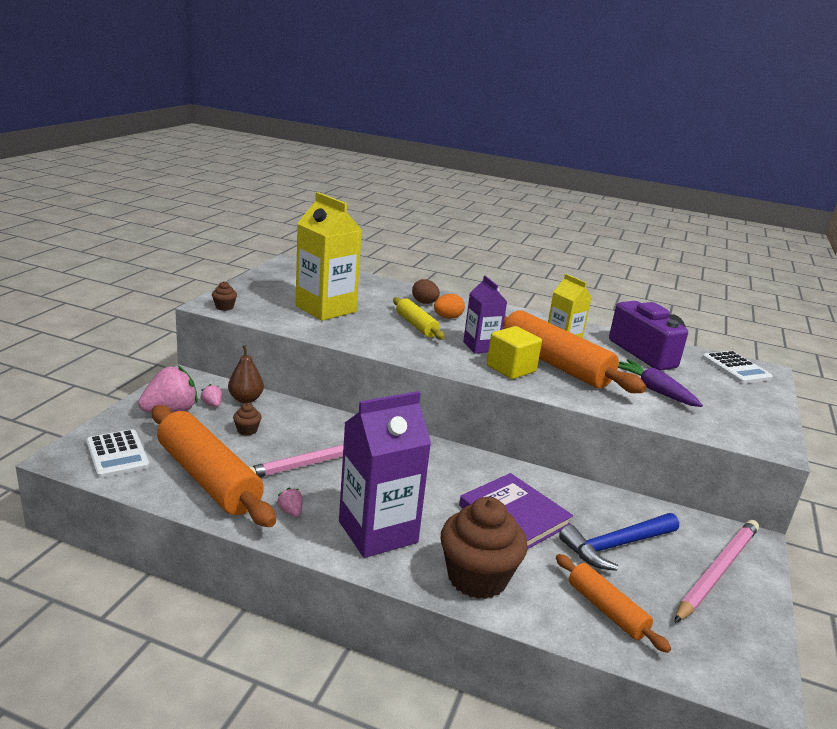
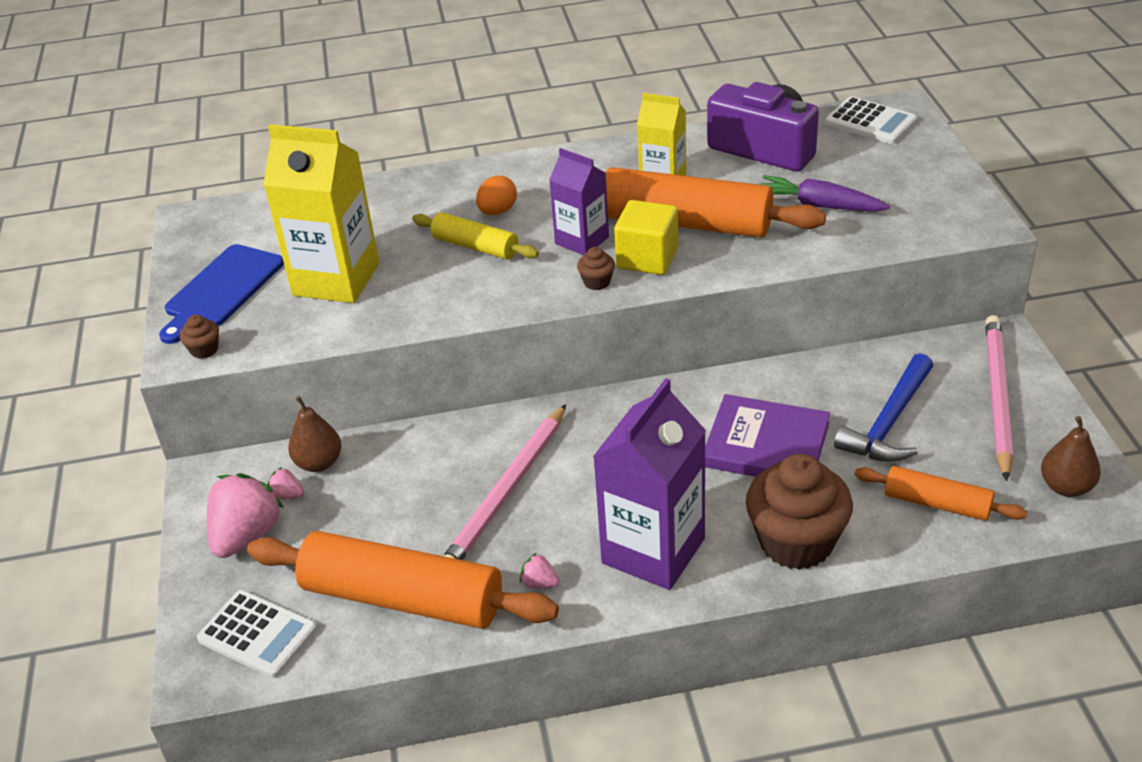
camera: 25 degrees left, 15 degrees up
brown cupcake [233,403,262,436] -> brown cupcake moved to [577,247,615,290]
brown egg [412,279,440,304] -> none
none -> blue cutting board [159,244,284,344]
none -> brown pear [1041,416,1101,497]

